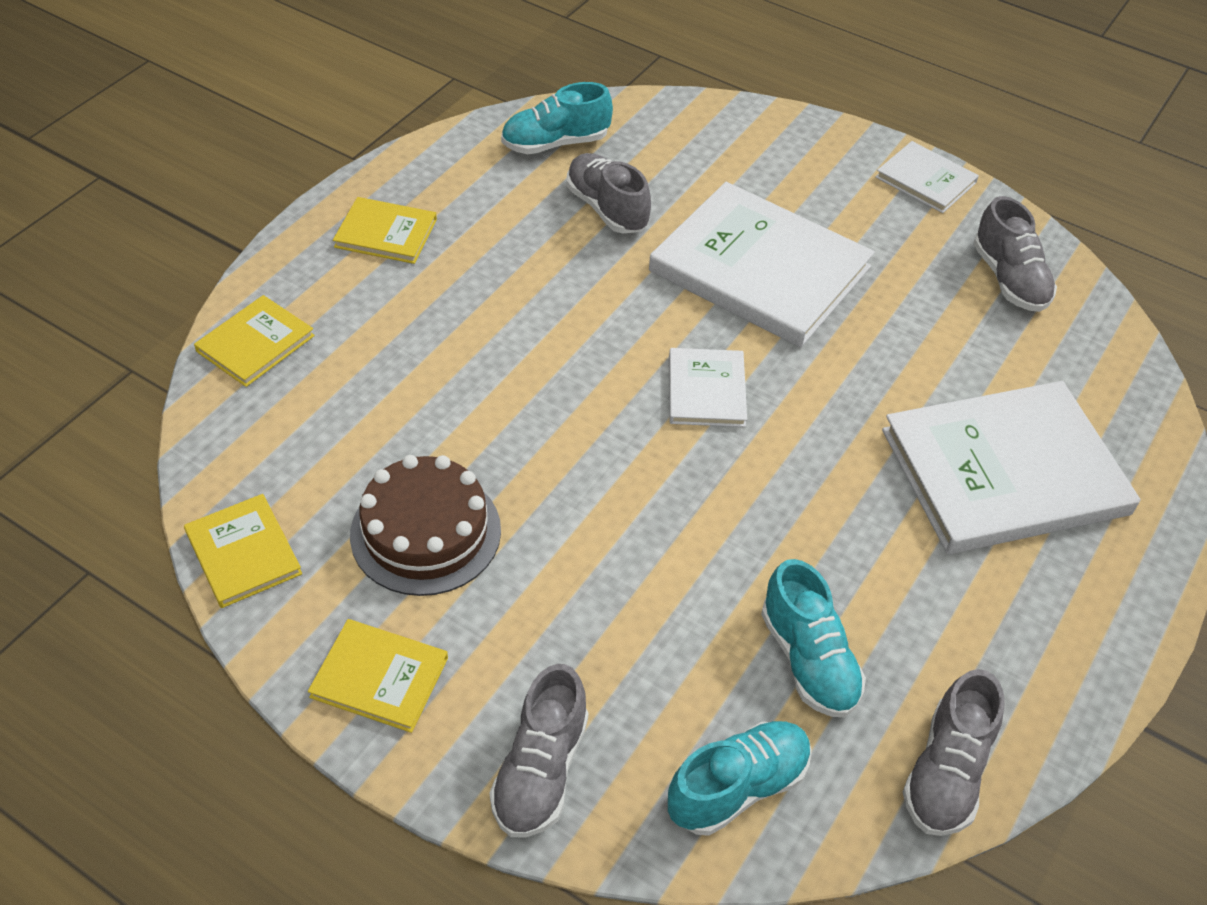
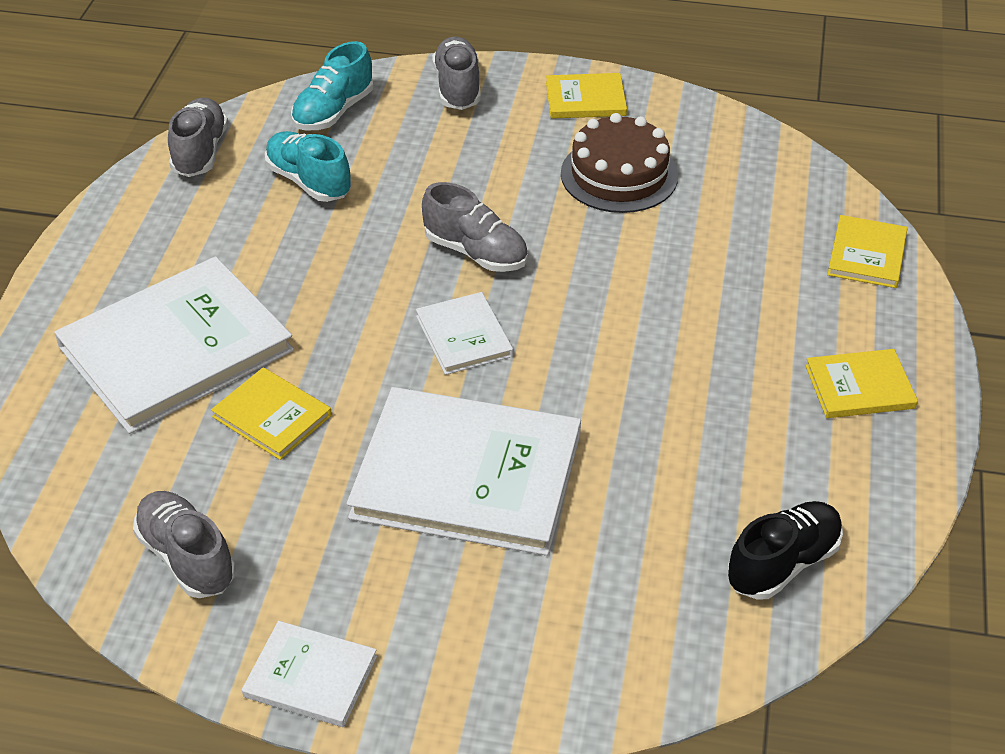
camera: 160 degrees right, 5 degrees down
yellow book [184,494,302,608] -> yellow book moved to [211,367,332,460]
turquoise shoe [501,82,613,154] -> black shoe [727,501,843,600]
grey shoe [566,153,651,234] -> grey shoe moved to [422,182,528,272]

